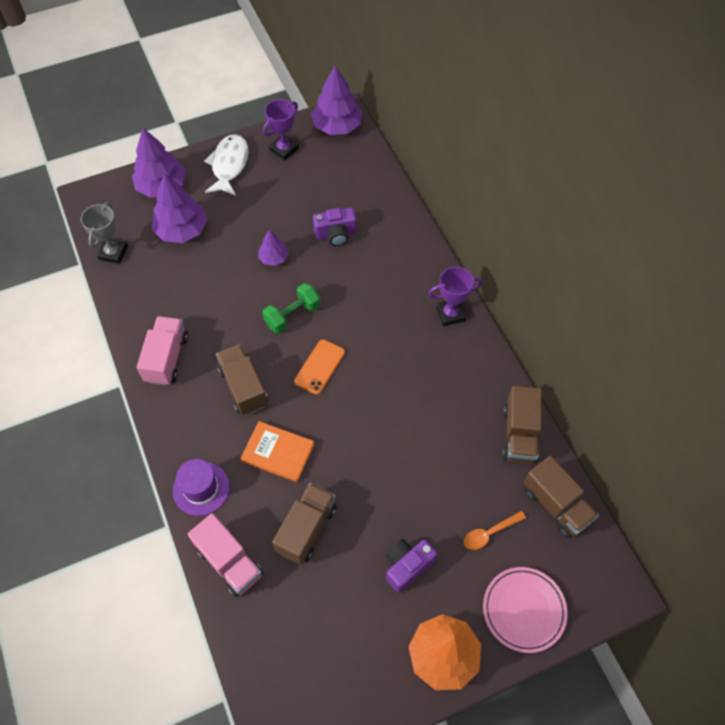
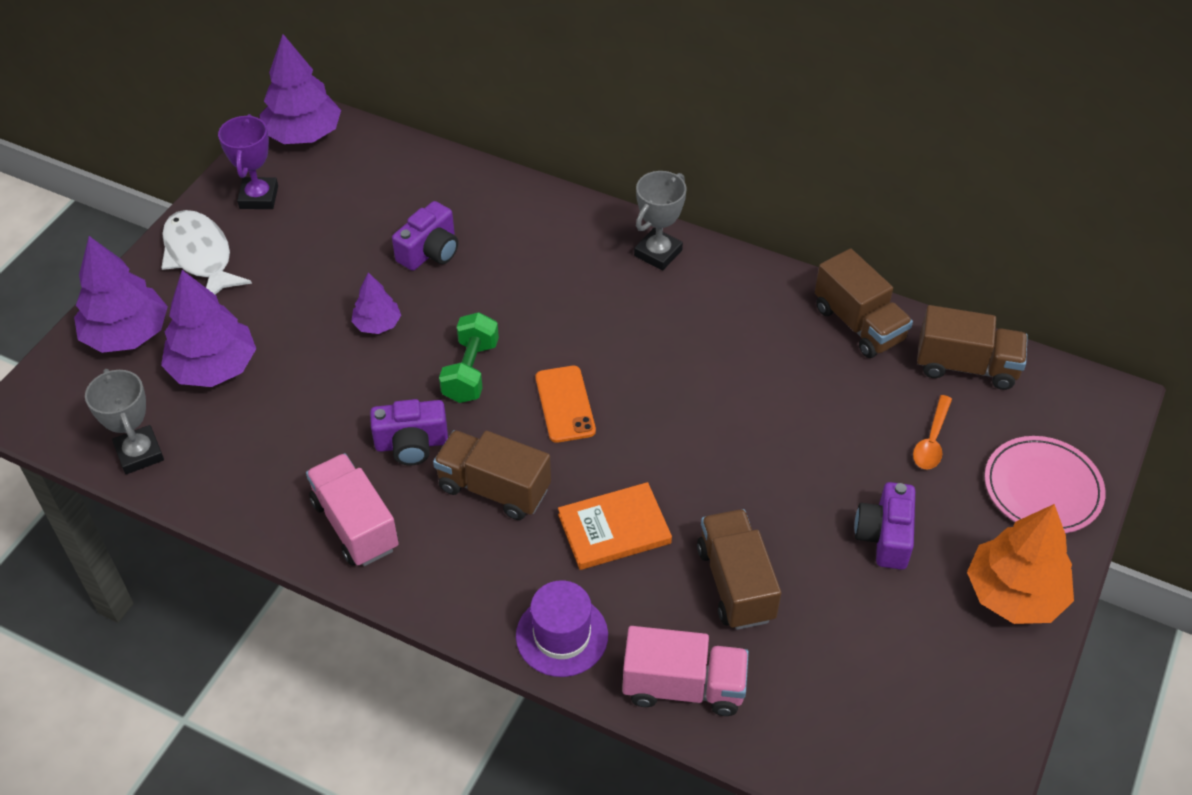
camera: 40 degrees left, 10 degrees down
purple trophy [428,267,482,326] -> grey trophy [634,171,686,270]
none -> purple camera [370,399,448,466]

